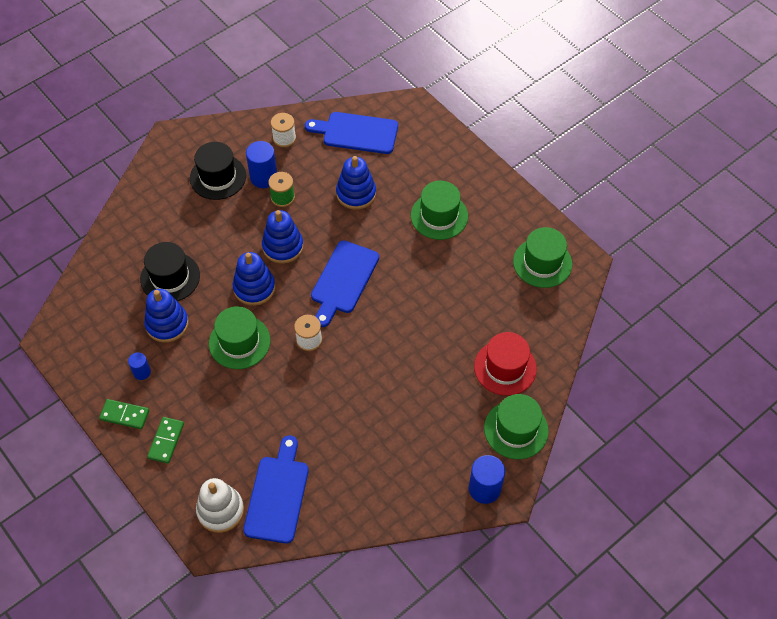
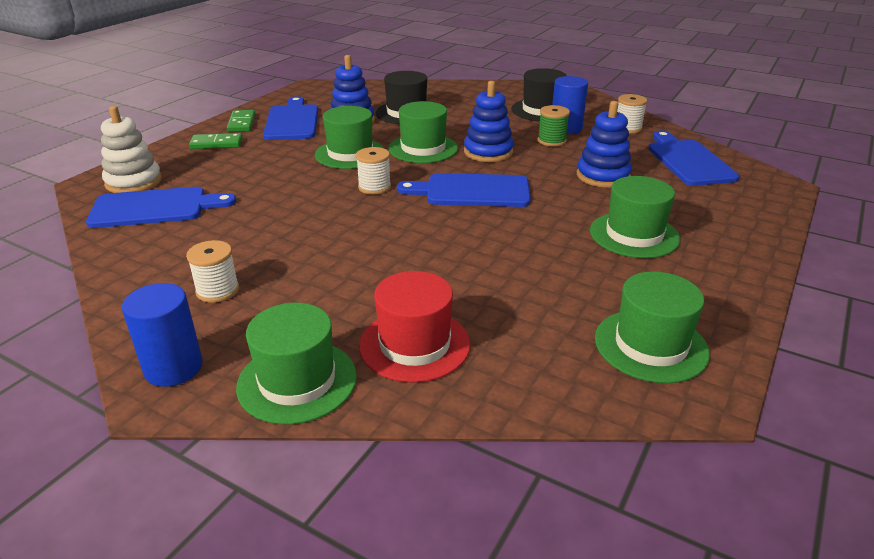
camera: 70 degrees right, 25 degrees down
blue cylinder [128,352,151,380] -> blue cutting board [263,96,318,140]
blue stacking toy [233,252,275,306] -> green hat [388,101,458,163]
none -> white spool [186,240,239,303]

